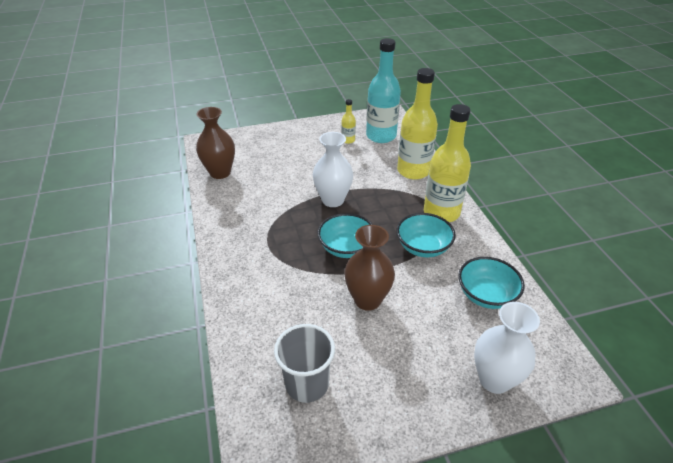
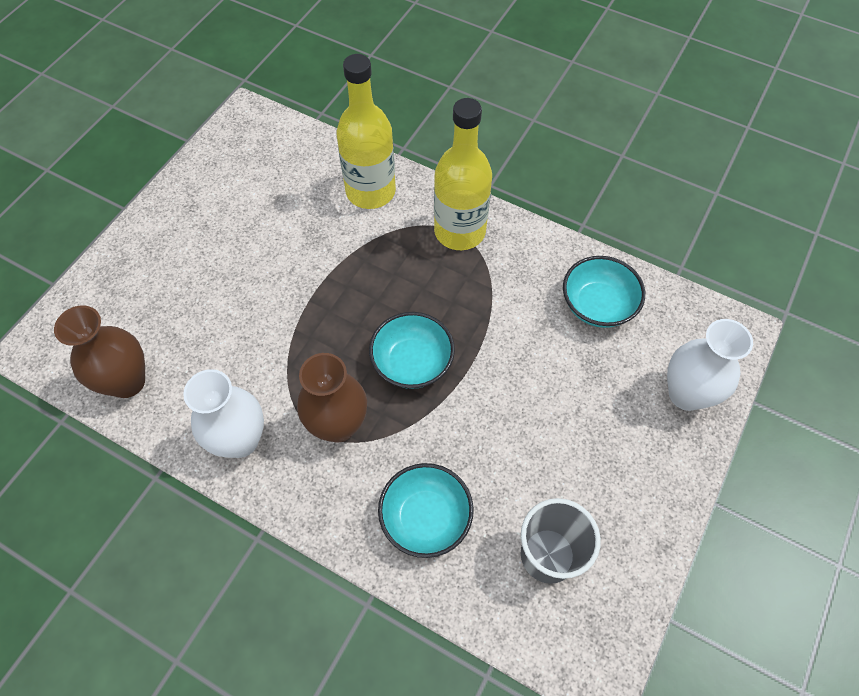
camera: 45 degrees left, 20 degrees up
white vase [313,132,353,207] -> white vase moved to [183,369,264,458]
yellow bottle [341,99,356,144] -> none
brown vase [344,225,395,311] -> brown vase moved to [297,353,367,442]
turquoise bottle [366,38,401,143] -> none
turquoise bowl [396,213,456,258] -> turquoise bowl moved to [378,463,474,558]

